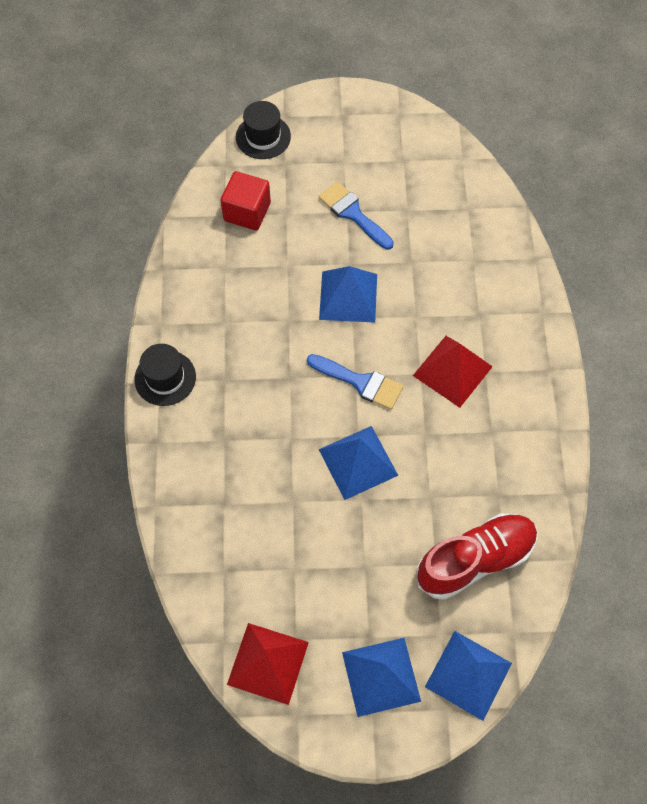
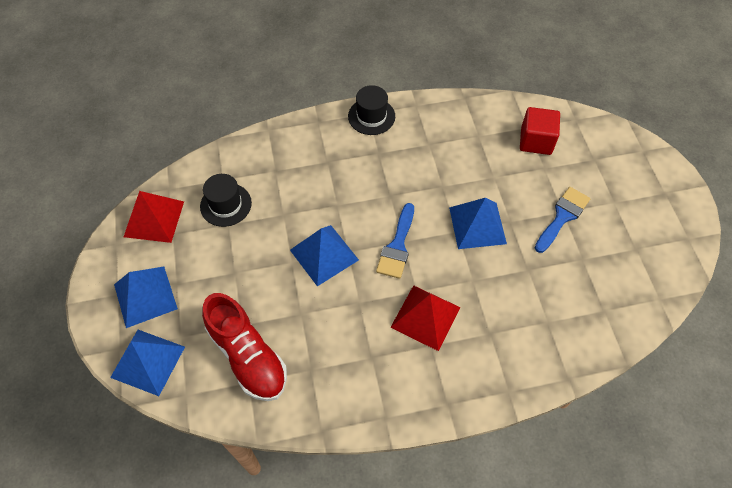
camera: 80 degrees right, 5 degrees down
black hat [236,101,291,159] -> black hat moved to [200,174,252,227]

